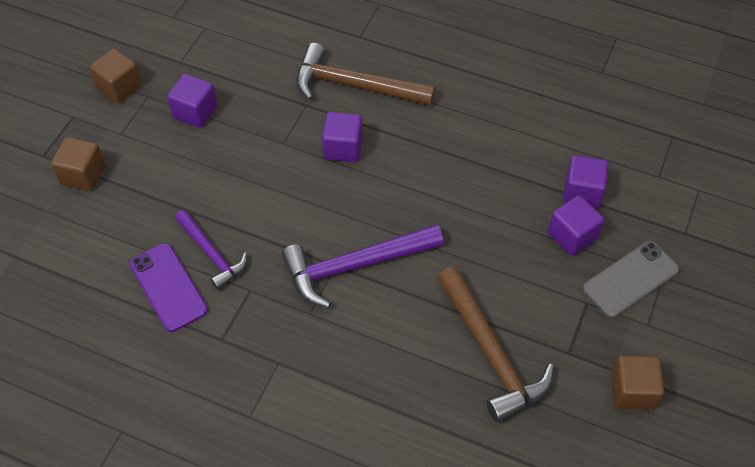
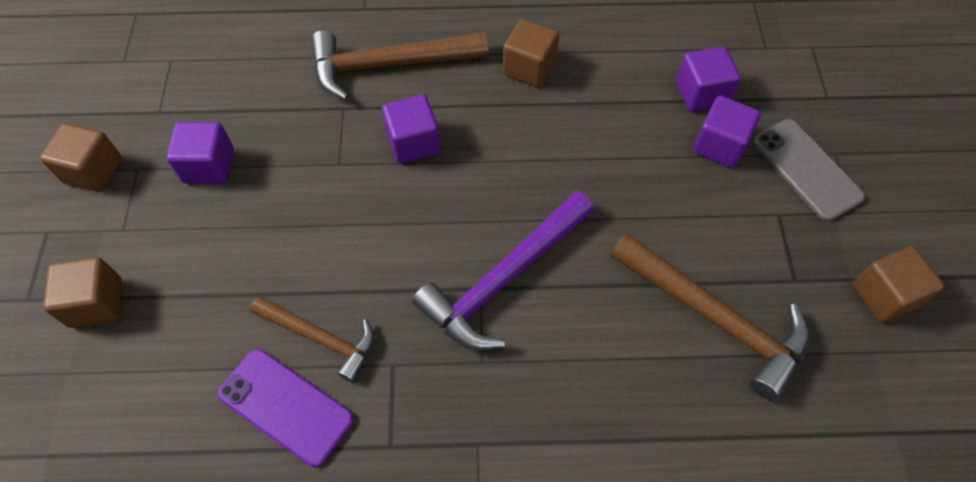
camera: 25 degrees left, 5 degrees up
purple hammer [175,210,247,290] -> brown hammer [250,296,374,382]
grey phone [583,241,679,318] -> grey phone turned 60 degrees counterclockwise [752,119,865,221]
none -> brown cube [503,19,559,87]

